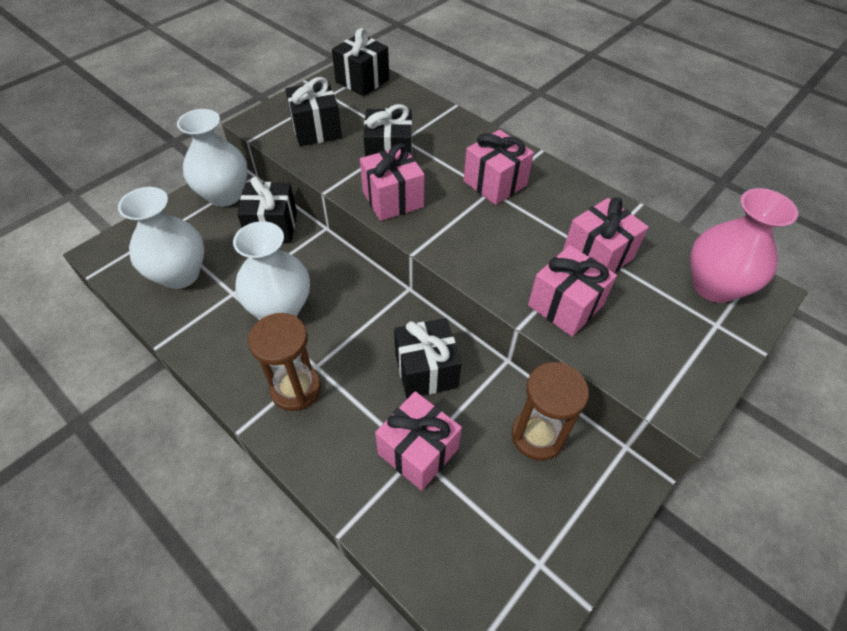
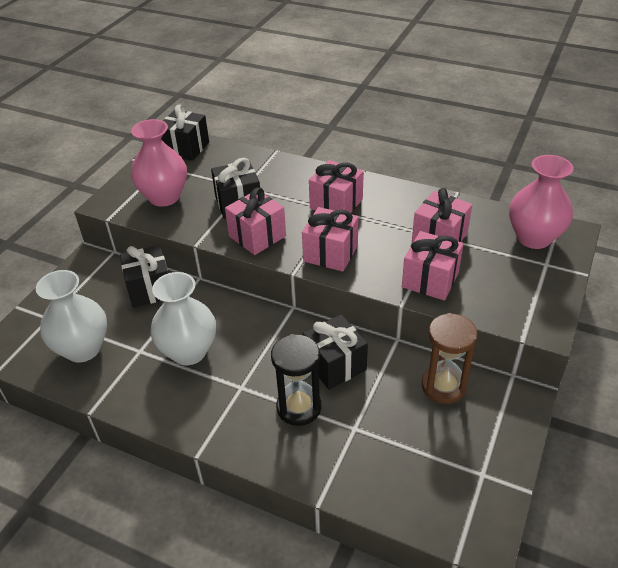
camera: 15 degrees left, 10 degrees down
white vase [177,109,248,207] -> none
brown hourglass [248,313,321,411] -> none
black gift [285,77,342,146] -> pink vase [131,119,187,207]
pink gift [375,391,462,491] -> pink gift moved to [302,207,359,272]
none -> black hourglass [271,334,321,426]

